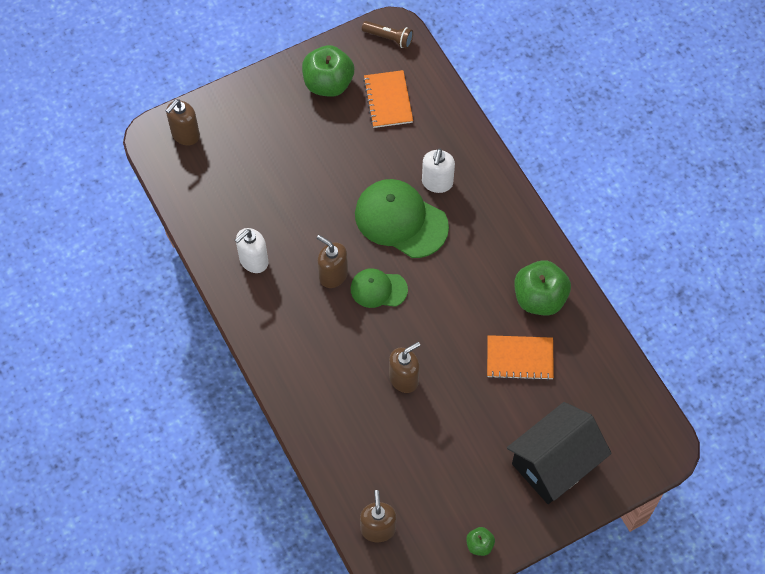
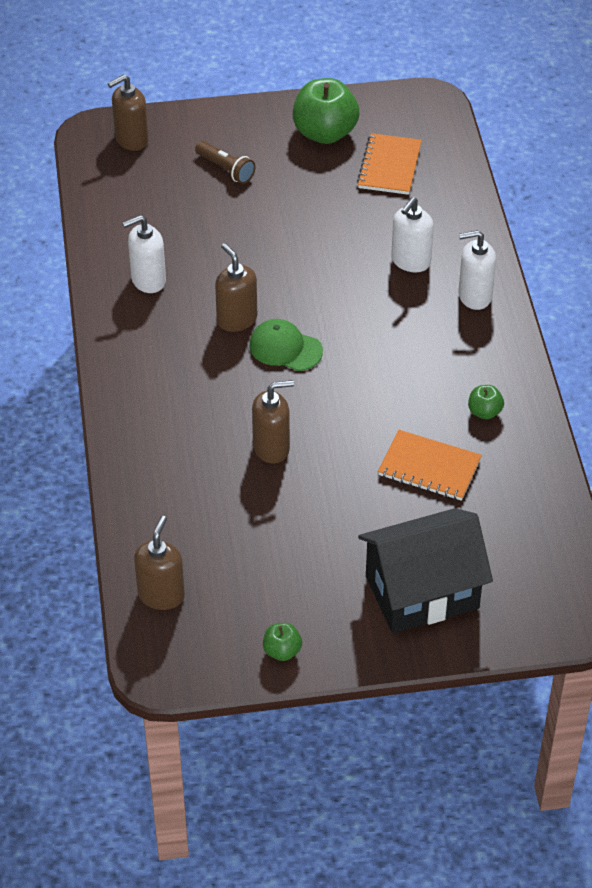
camera: 20 degrees right, 15 degrees down
green cap [355,179,449,258] -> none
brown flashlight [362,21,413,49] -> brown flashlight moved to [195,141,255,184]
green apple [514,260,571,316] -> green apple [468,385,504,419], size x0.47
none -> white soap dispenser [458,230,496,310]

